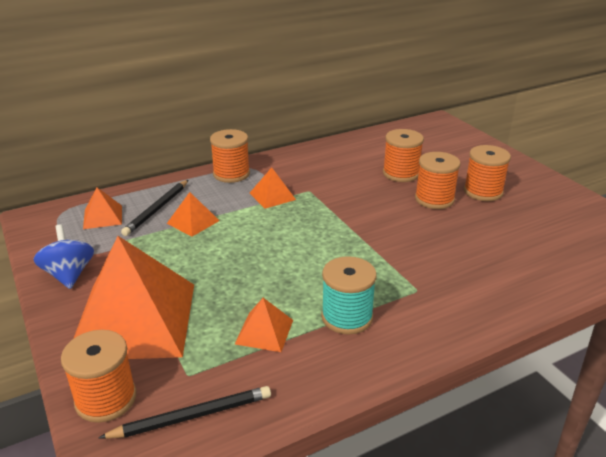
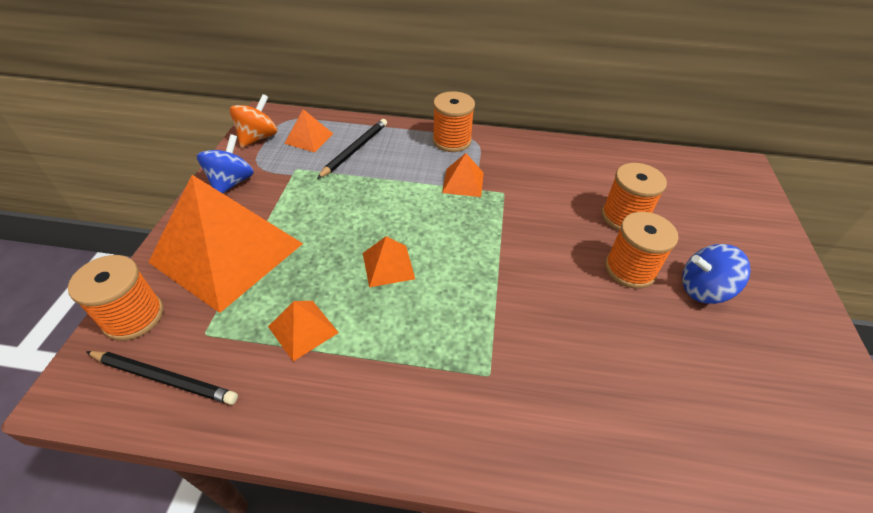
camera: 35 degrees right, 15 degrees up
black pencil [121,180,188,236] -> black pencil turned 150 degrees clockwise [317,119,387,179]
orange pyramid [167,192,219,237] -> orange pyramid moved to [363,236,415,287]
turquoise spool [321,256,377,335] -> none
orange spool [464,145,511,201] -> blue spinning top [682,244,751,304]
none -> orange spinning top [230,94,277,148]

